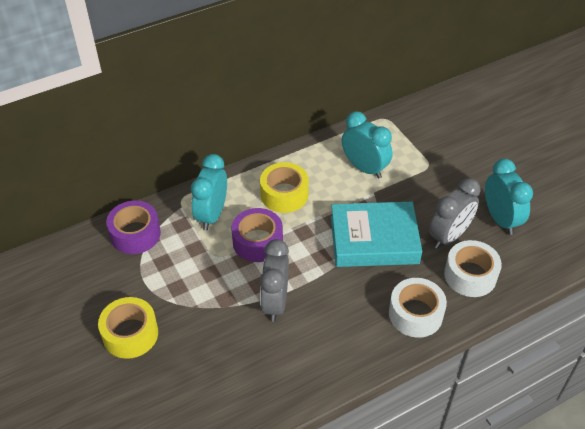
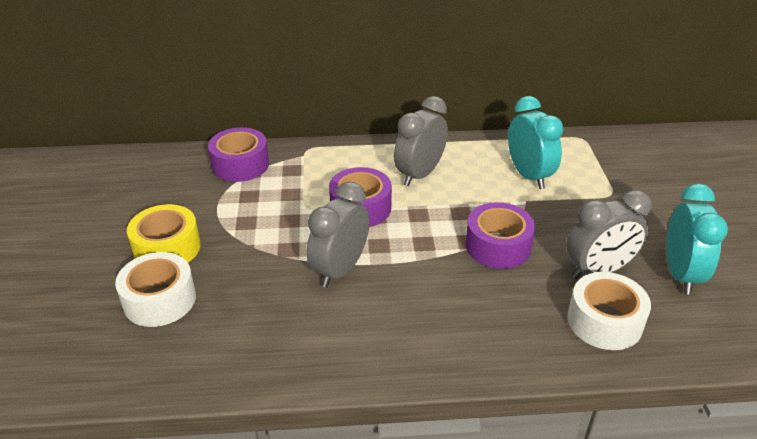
camera: 25 degrees right, 10 degrees down
turquoise clock [191,154,227,231] -> none
yellow tape [260,162,309,213] -> grey clock [394,96,448,186]
turquoise book [331,202,422,267] -> purple tape [466,202,536,269]
white tape [389,278,447,338] -> white tape moved to [115,252,196,327]

